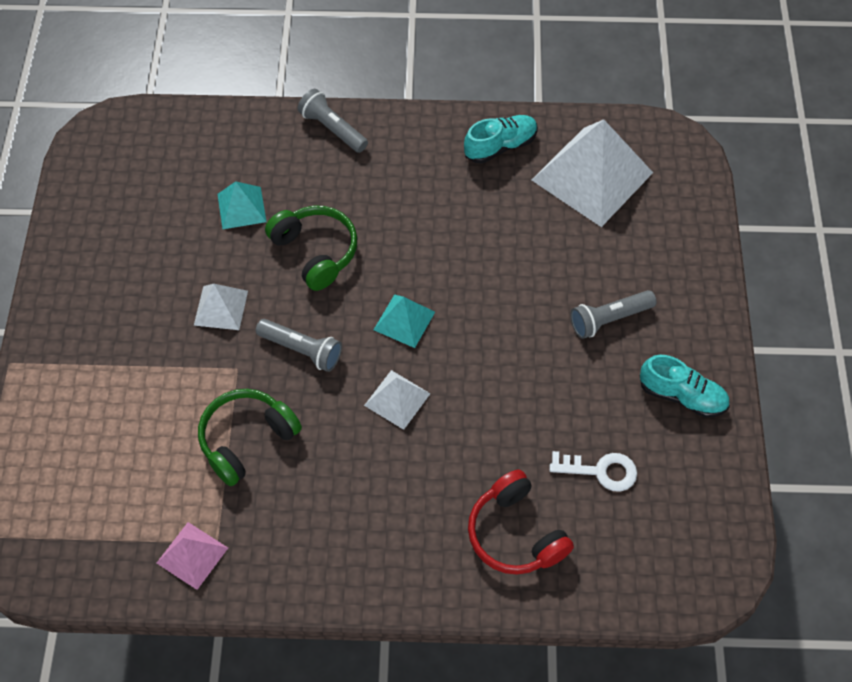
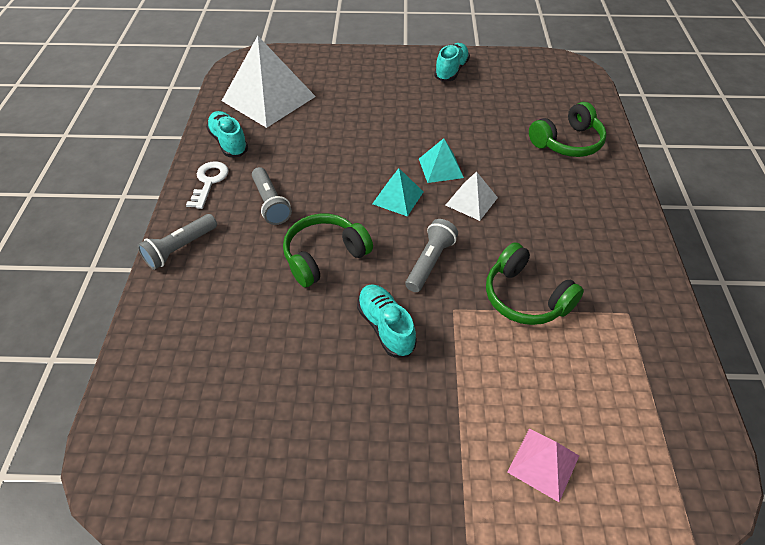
camera: 90 degrees left, 10 degrees down
pink pyramid [157,522,228,590] -> pink pyramid moved to [507,429,579,502]
white pyramid [194,284,248,330] -> turquoise shoe [357,284,417,358]
turquoise pyramid [218,181,266,229] -> turquoise pyramid moved to [419,138,464,183]
red headphones [468,469,574,575] -> green headphones [529,102,607,157]
white key [549,451,637,492] -> white key moved to [186,161,229,209]
grey flashlight [570,290,656,339] -> grey flashlight moved to [252,167,292,225]

